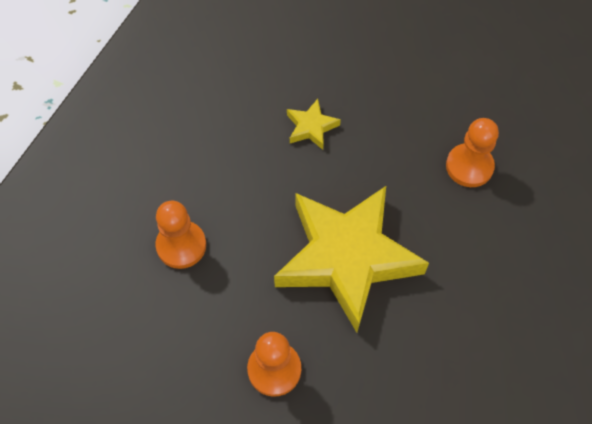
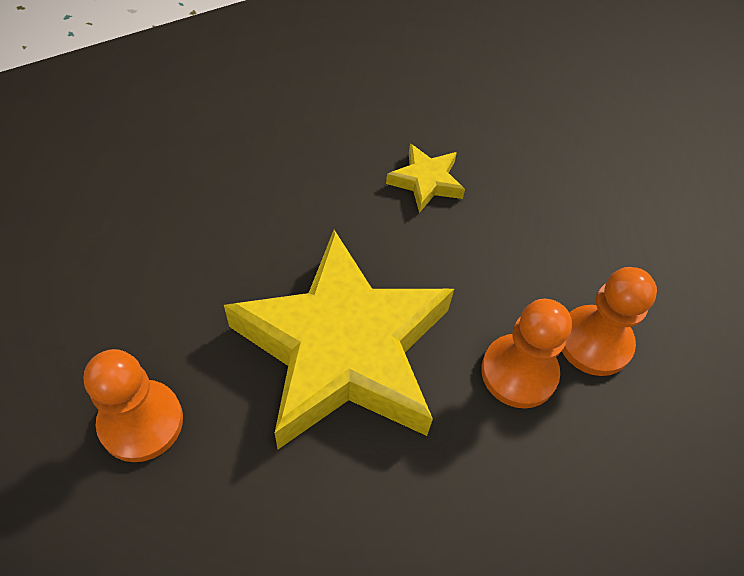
camera: 30 degrees right, 5 degrees down
orange pawn [156,201,206,269] -> orange pawn moved to [481,299,572,408]

